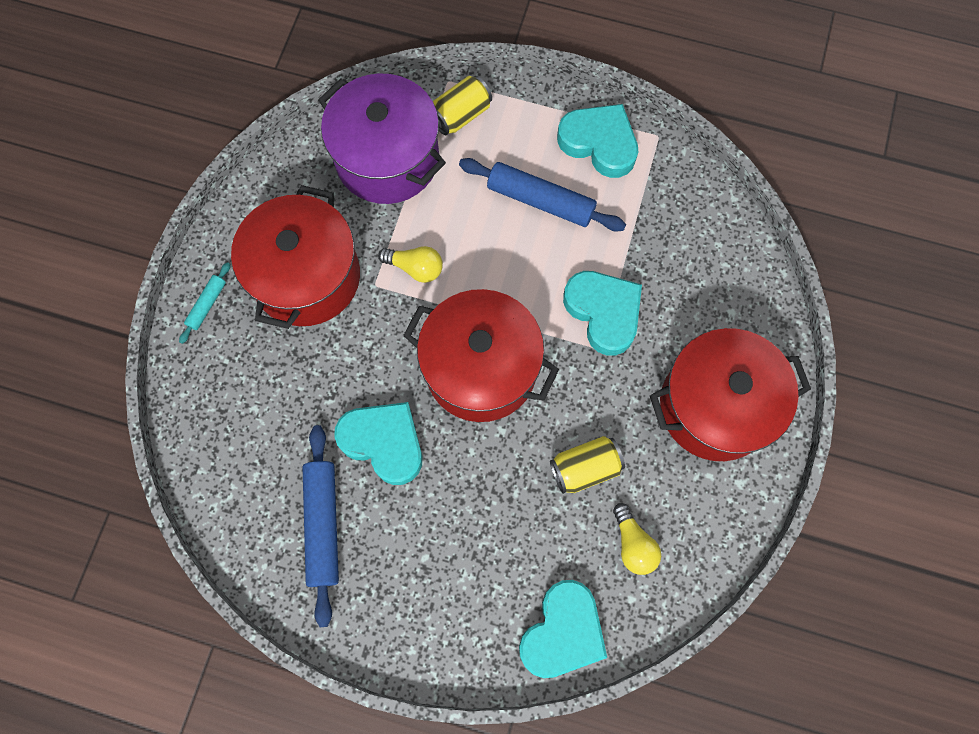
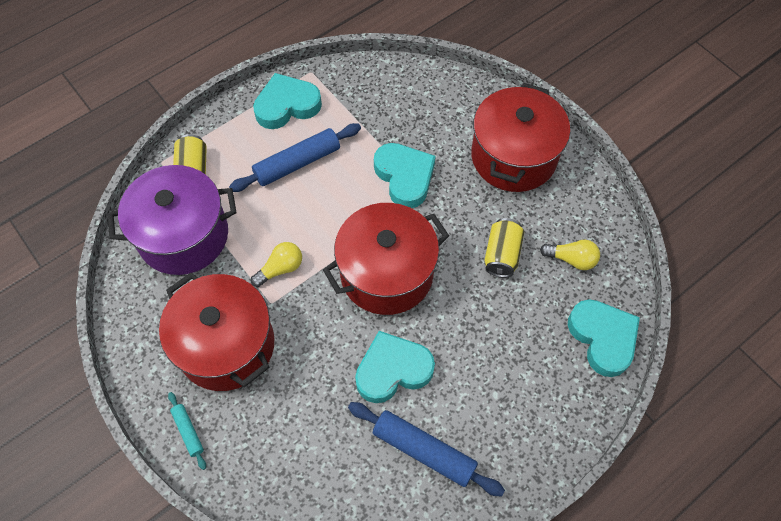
camera: 55 degrees left, 10 degrees down
turquoise heart [563,271,642,356] -> turquoise heart turned 60 degrees clockwise [374,143,436,208]

